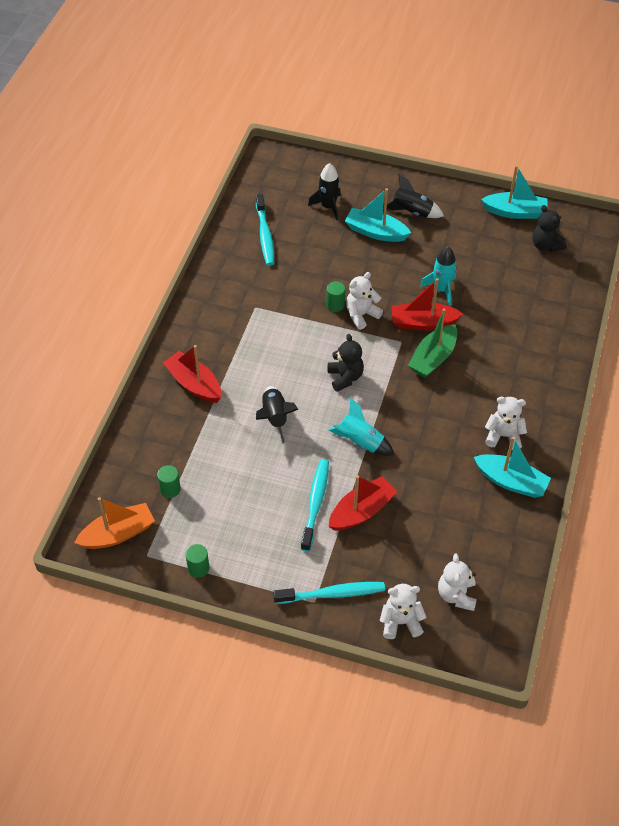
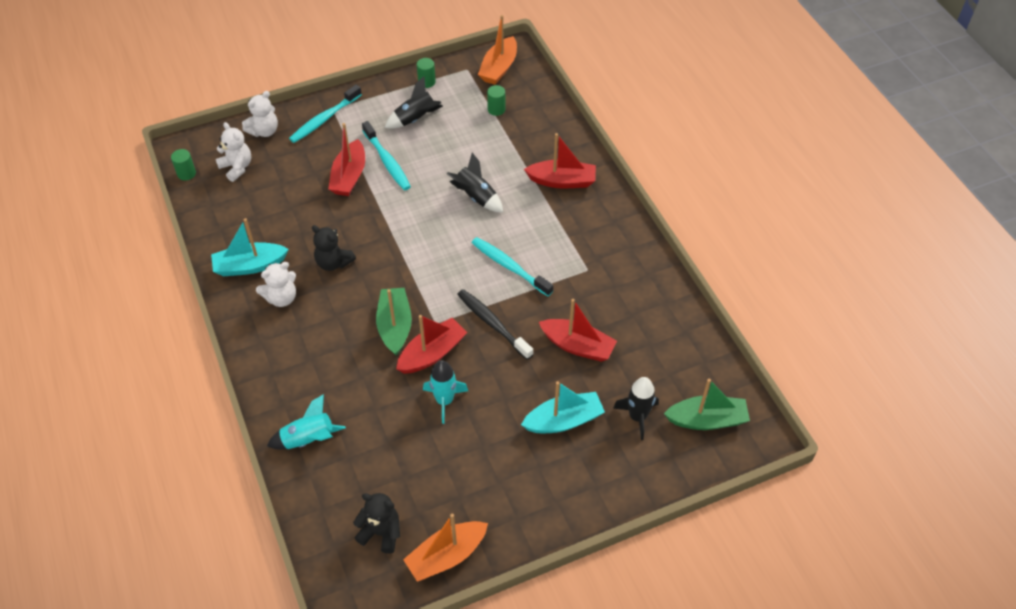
camera: 140 degrees right, 0 degrees up
turquoise toothbrush [256,194,274,266] -> turquoise toothbrush moved to [472,237,553,296]
green cylinder [326,281,345,312] -> green cylinder moved to [171,149,196,180]
black teddy bear [328,334,364,392] -> black teddy bear moved to [312,225,356,271]
turquoise rocket [329,398,394,456] -> turquoise rocket moved to [267,394,346,449]
white teddy bear [346,272,383,330] -> black toothbrush [457,289,533,360]
black rocket [383,174,444,218] -> black rocket moved to [385,77,443,129]
turquoise boat [481,165,548,219] -> orange boat [403,513,488,582]
none -> red boat [539,299,617,362]
none -> green boat [664,378,750,430]

